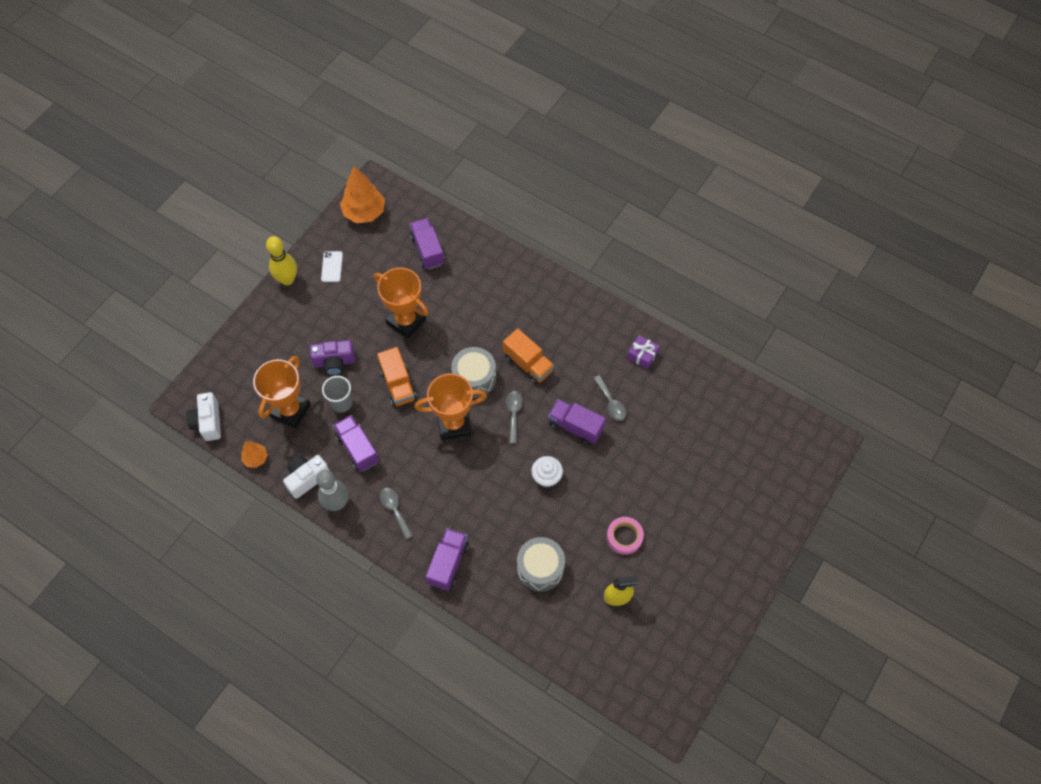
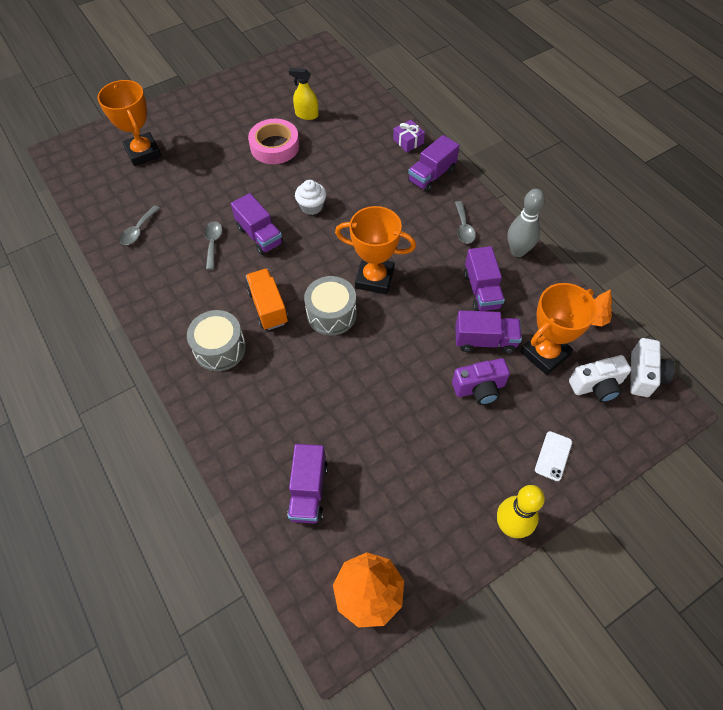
camera: 155 degrees left, 5 degrees down
white camera [283,455,330,499] -> white camera moved to [569,355,631,402]
purple camera [310,340,355,376] -> purple camera turned 150 degrees clockwise [452,358,510,405]
white phone [321,251,343,282] -> white phone moved to [535,431,572,481]
grey cup [322,376,352,413] -> purple truck [455,310,522,354]
orange trophy [374,268,428,339] -> orange trophy moved to [97,80,162,166]
orange truck [377,347,417,407] -> none
grey spoon [506,391,523,443] -> grey spoon moved to [120,205,160,245]
grey drum [517,537,565,591] -> grey drum moved to [187,310,246,371]
pink tape [607,517,644,555] -> pink tape [248,119,299,164], size x1.51
purple gift [627,335,660,369] -> purple gift moved to [393,120,425,152]

